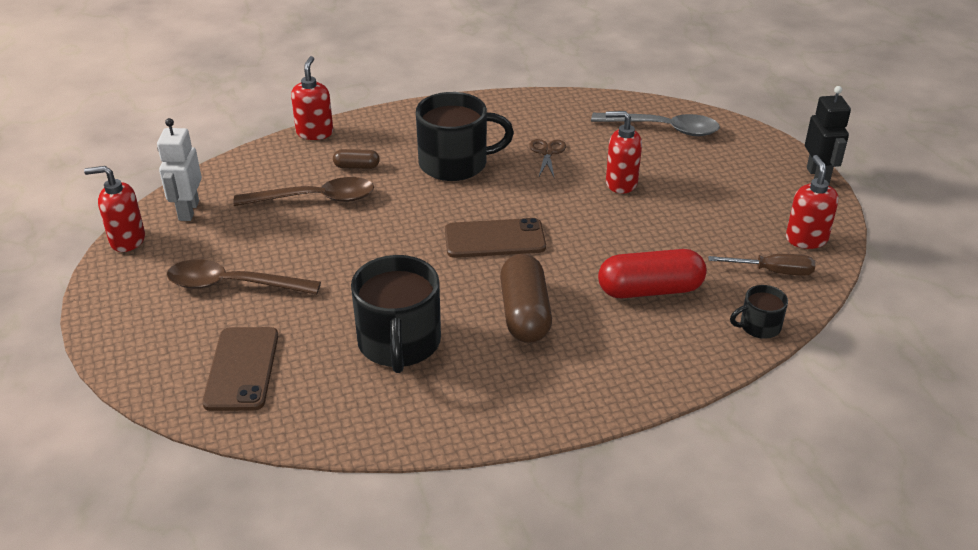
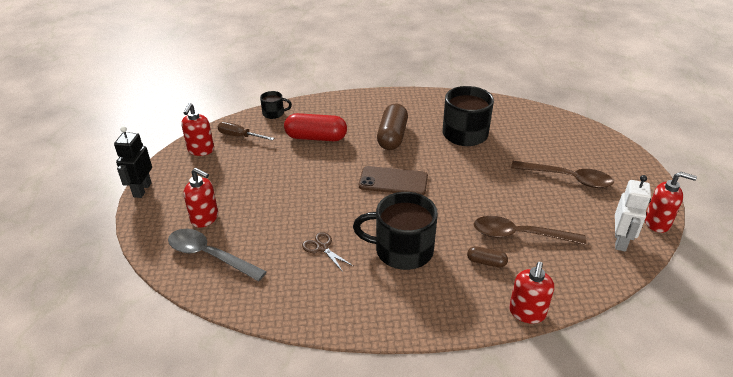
camera: 165 degrees left, 0 degrees up
brown phone [202,327,278,411] -> none
brown scissors [529,139,566,179] -> brown scissors turned 120 degrees clockwise [302,232,353,272]
red soap dispenser [606,111,642,194] -> red soap dispenser moved to [184,168,218,228]

